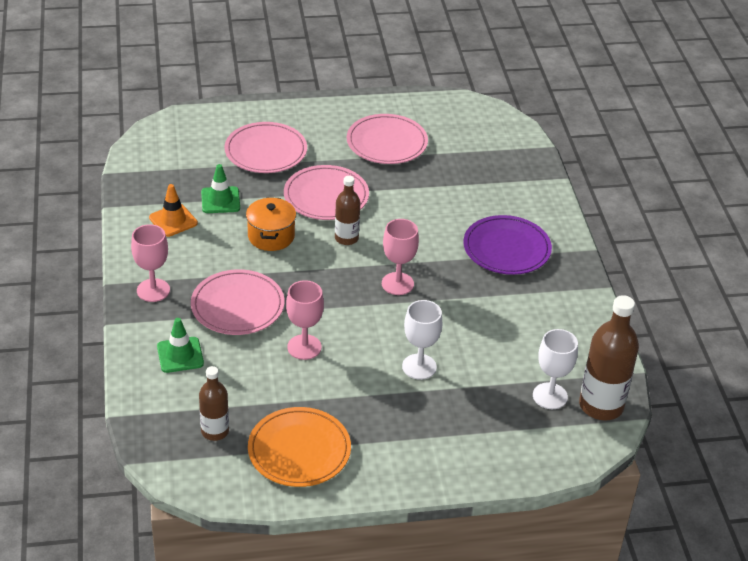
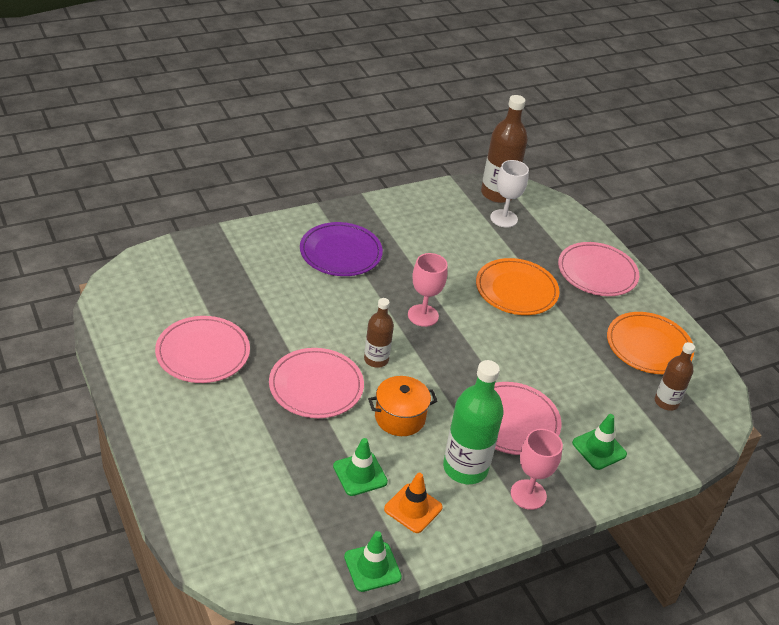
camera: 110 degrees left, 0 degrees up
pink plate [224,122,307,173] -> pink plate moved to [558,242,639,296]
pink goblet [286,280,324,360] -> none
white goblet [402,300,442,380] -> orange plate [476,258,559,315]
none -> green traffic cone [344,531,402,592]
none -> green bottle [443,360,504,484]

